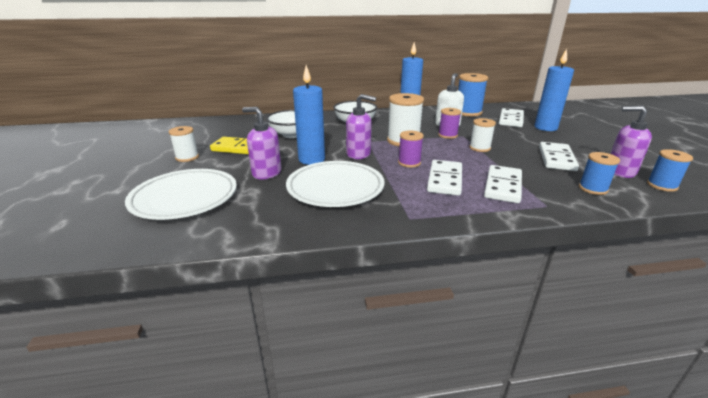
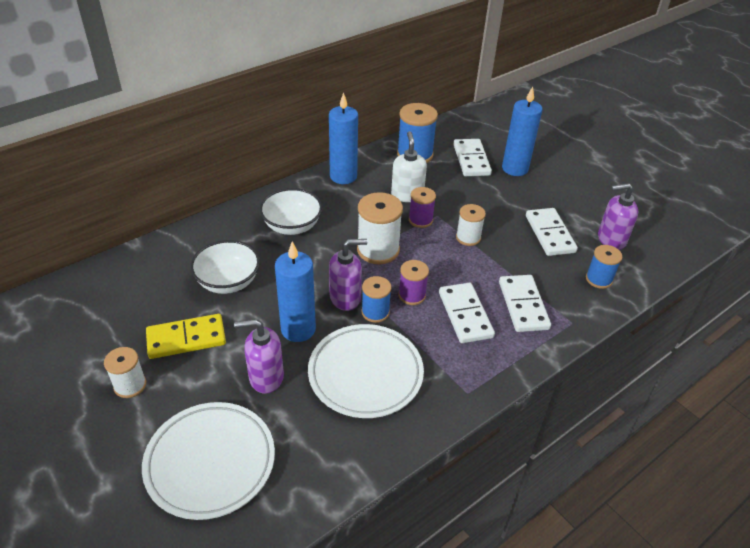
camera: 30 degrees left, 15 degrees up
blue spool [647,149,693,192] -> blue spool moved to [361,276,392,323]

